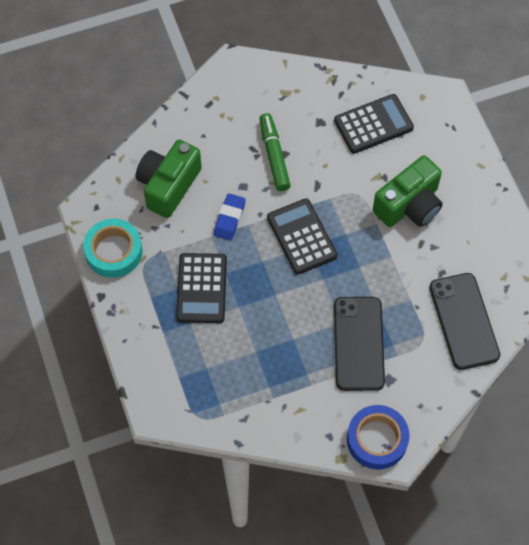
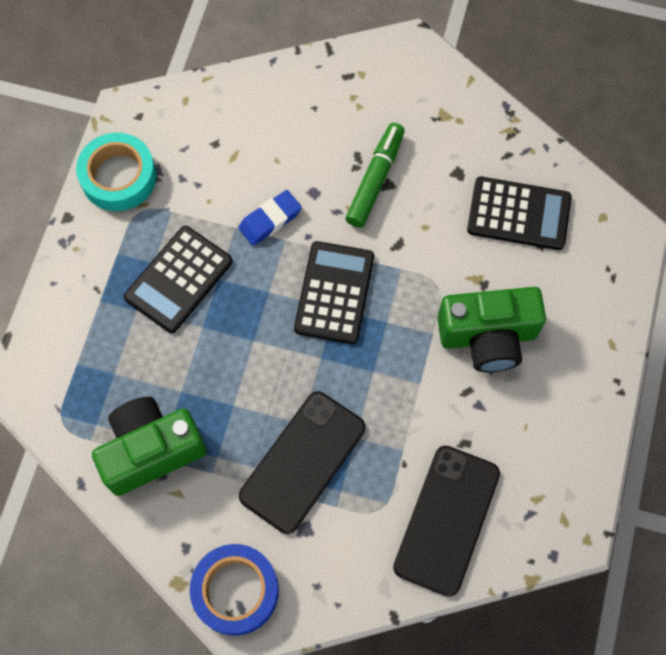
camera: 35 degrees right, 5 degrees up
green camera [136,140,202,218] -> green camera moved to [92,397,207,496]

